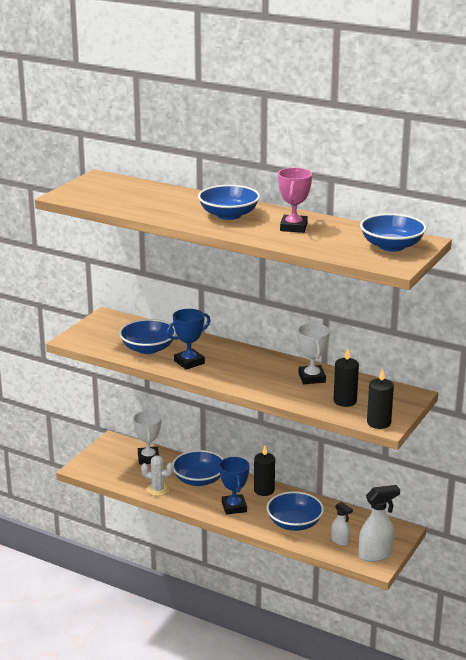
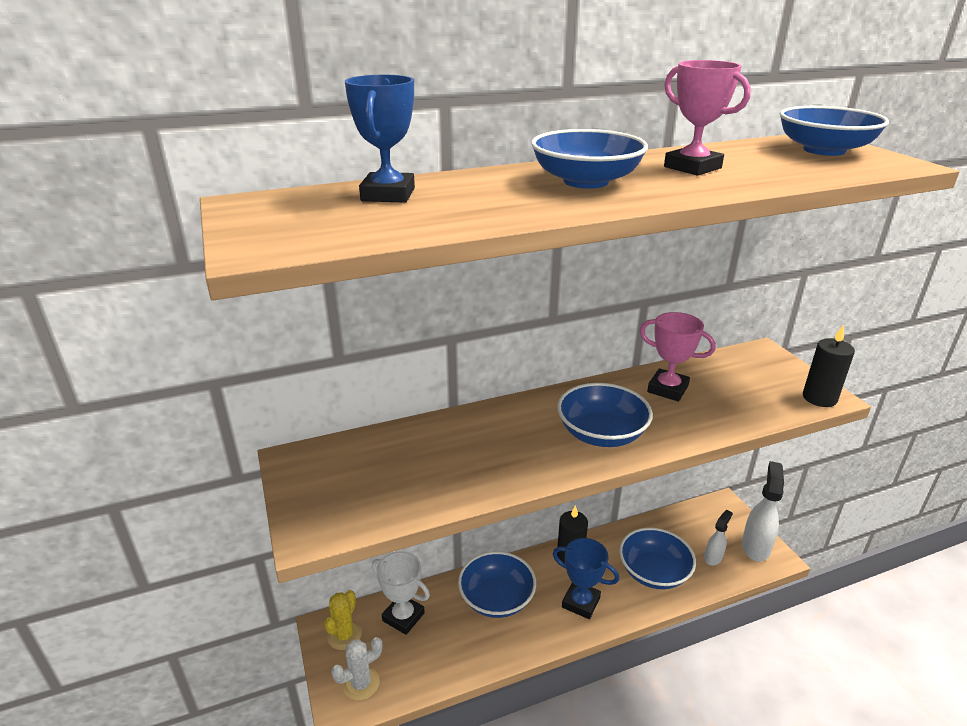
camera: 50 degrees left, 5 degrees up
blue bowl [119,319,176,354] -> blue bowl moved to [557,383,653,447]
white cactus [141,455,174,496] -> white cactus moved to [331,637,383,701]
blue trophy [167,309,210,370] -> blue trophy moved to [345,75,415,203]
white trophy [297,323,330,384] -> pink trophy [639,312,716,401]
white spray bottle [331,502,353,546] -> white spray bottle turned 45 degrees counterclockwise [704,509,732,565]
black candle [334,348,359,407] -> none
none -> yellow cactus [324,590,362,650]

